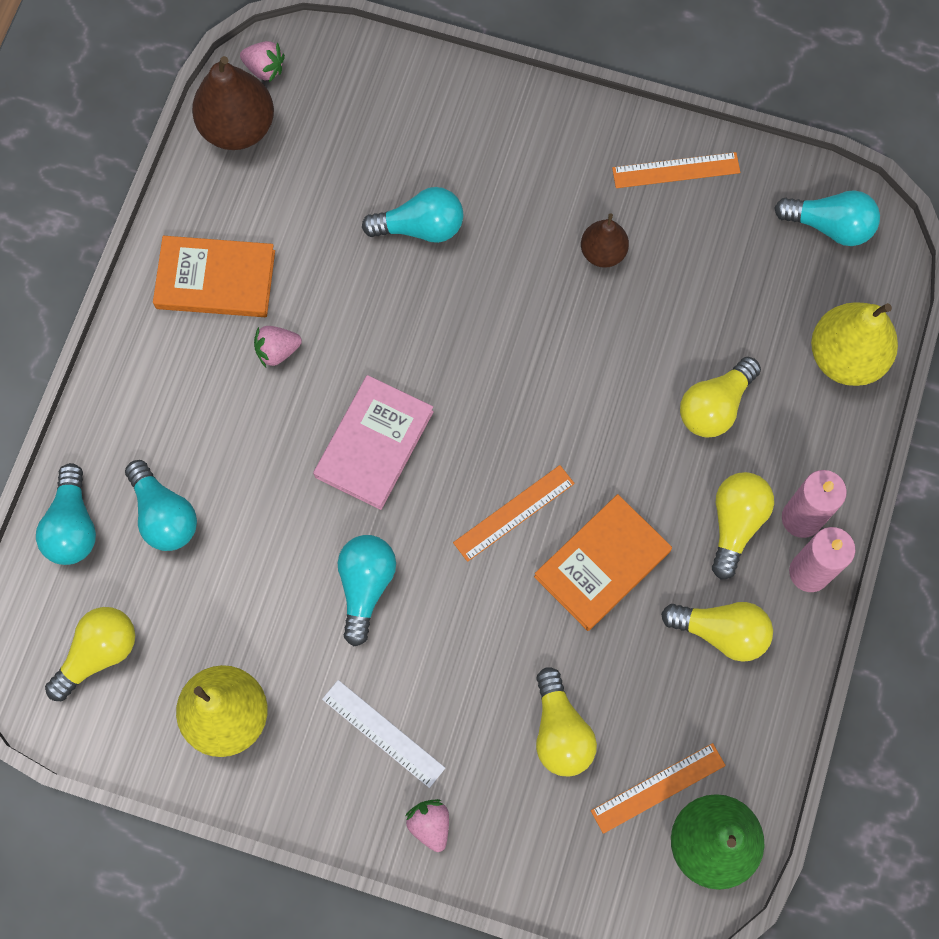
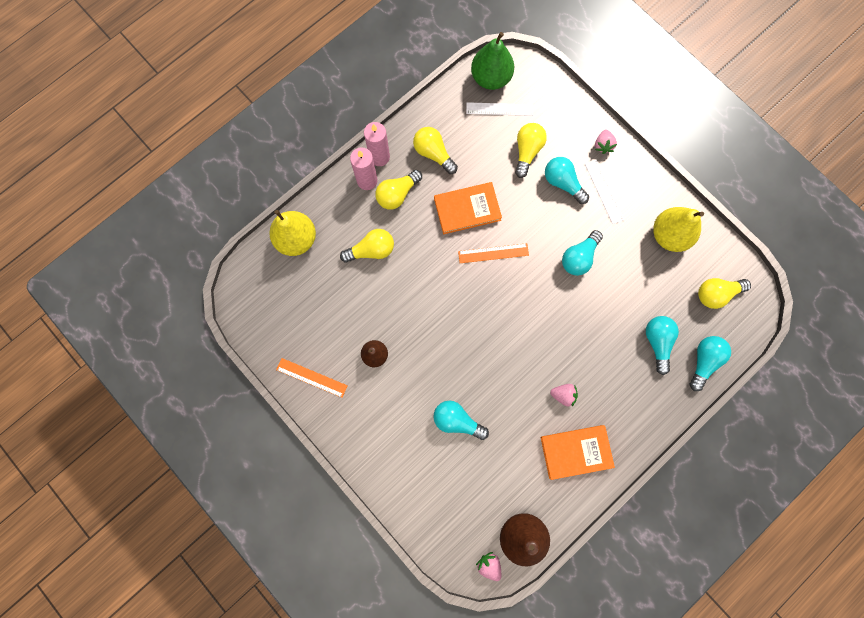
camera: 150 degrees left, 5 degrees up
orange book [153,236,275,317] -> orange book turned 45 degrees counterclockwise [541,425,615,480]
pink book [313,375,434,510] -> none
orange ruler [591,743,726,834] -> white ruler [466,102,533,116]
turquoise light bulb [774,190,880,246] -> turquoise light bulb moved to [545,157,589,204]

